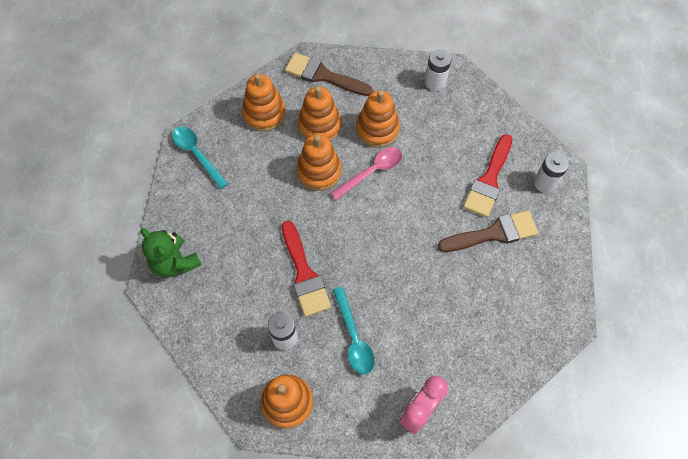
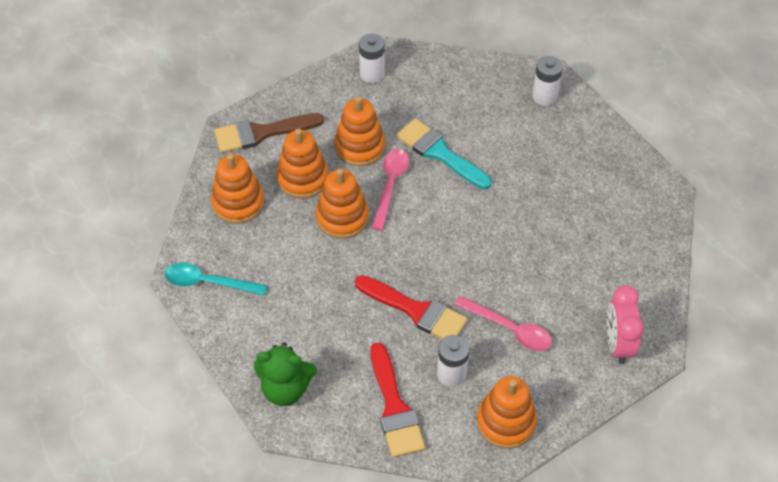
camera: 40 degrees left, 10 degrees down
turquoise spoon [333,287,375,375] -> pink spoon [454,296,552,351]
brown brush [438,210,538,252] -> none
red brush [463,134,512,217] -> red brush moved to [370,342,425,458]
none -> turquoise brush [396,118,491,190]

